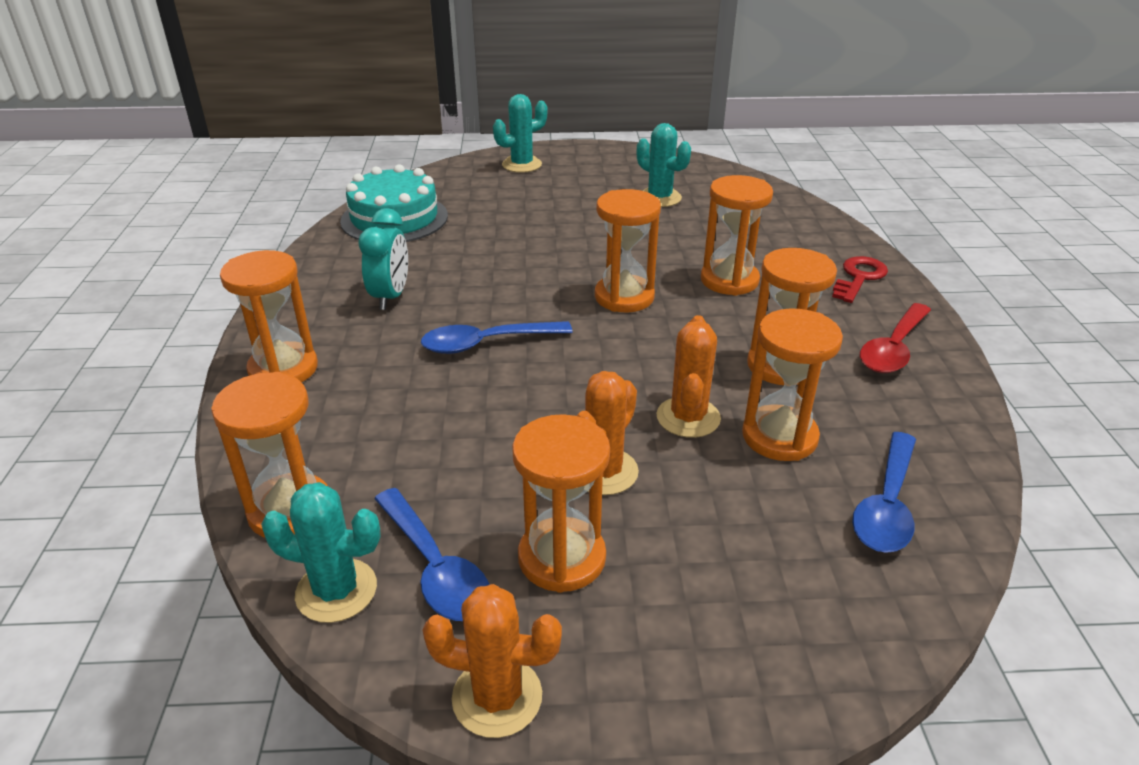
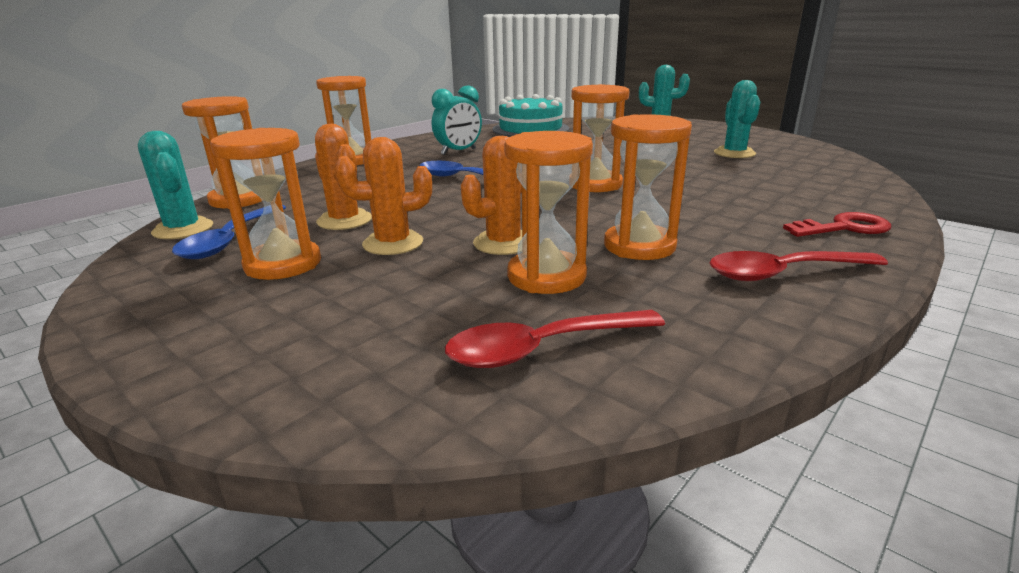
camera: 45 degrees right, 10 degrees down
orange cactus [423,584,562,738] -> orange cactus moved to [315,124,372,230]
orange hourglass [701,175,773,296] -> none
blue spoon [852,432,916,553] -> red spoon [445,310,665,368]

